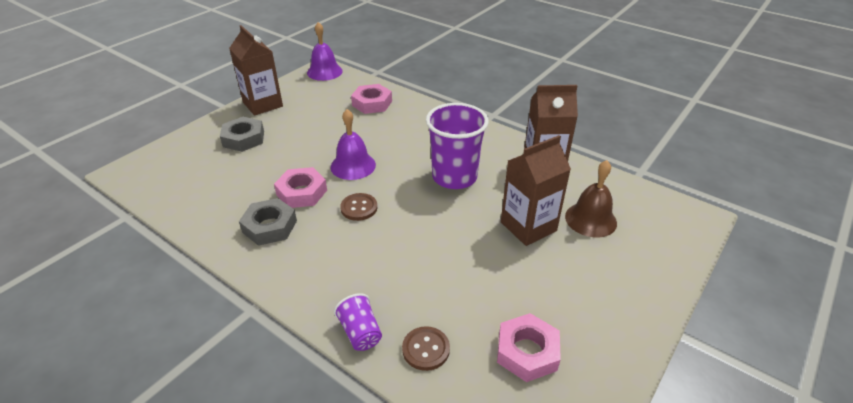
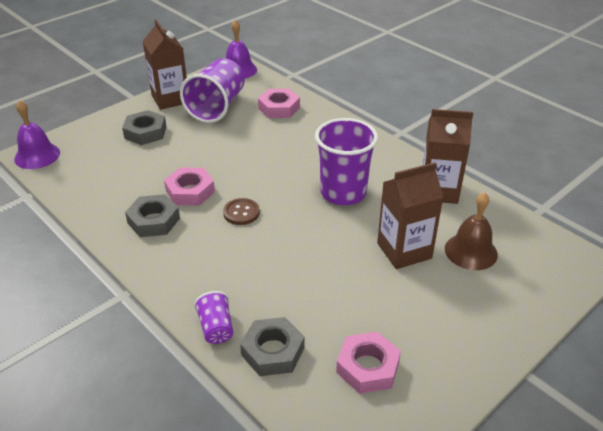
camera: 10 degrees right, 0 degrees up
purple bell [331,109,376,180] -> purple bell moved to [14,100,60,169]
brown button [402,326,450,371] -> grey nut [240,317,304,376]
none -> purple cup [180,58,245,123]

